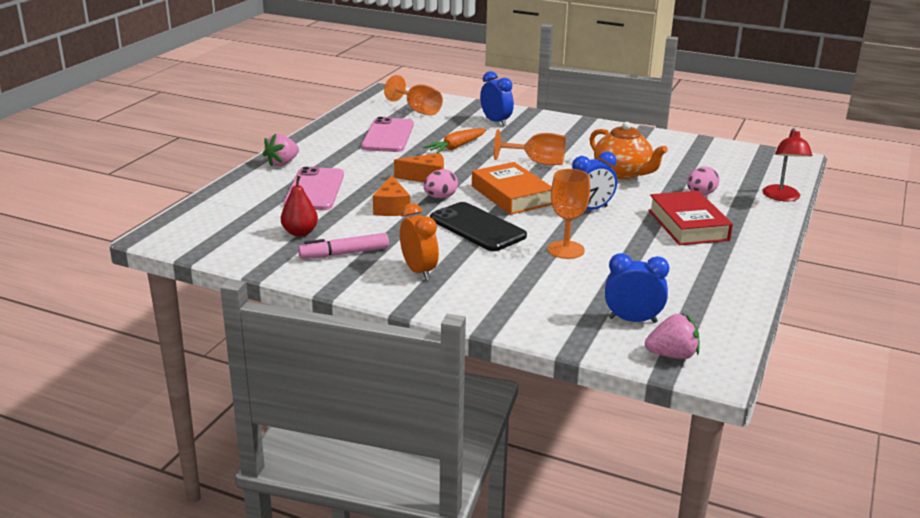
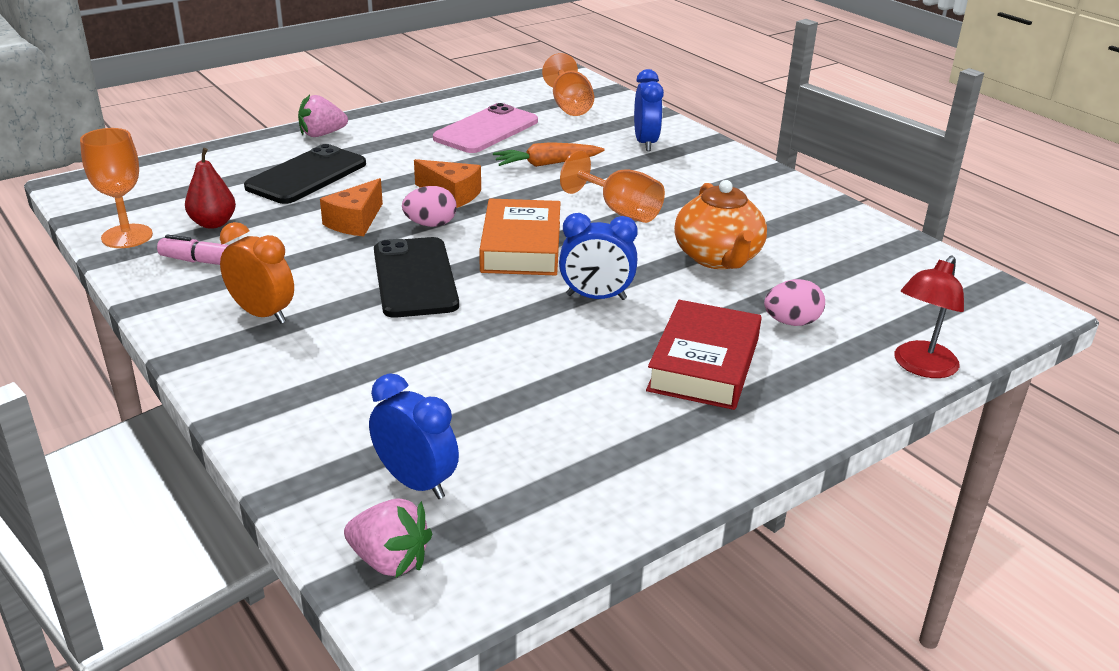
camera: 30 degrees right, 5 degrees up
pink phone [284,167,344,210] -> black phone [244,144,366,204]
orange clock [400,203,439,280] -> orange clock turned 60 degrees counterclockwise [220,222,294,324]
orange goblet [548,169,590,259] -> orange goblet moved to [80,128,153,248]

